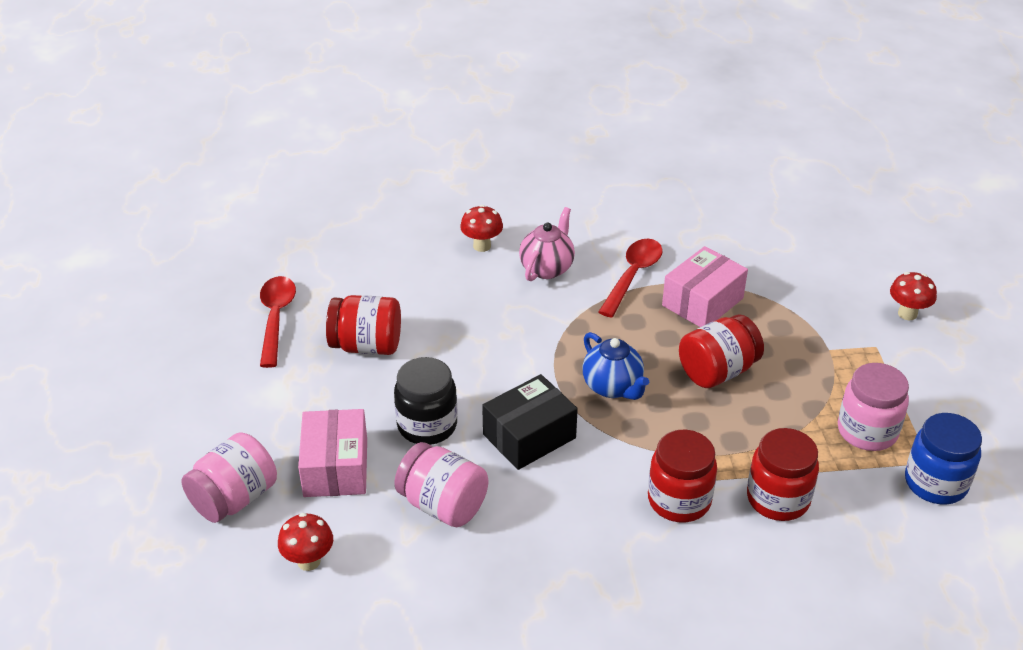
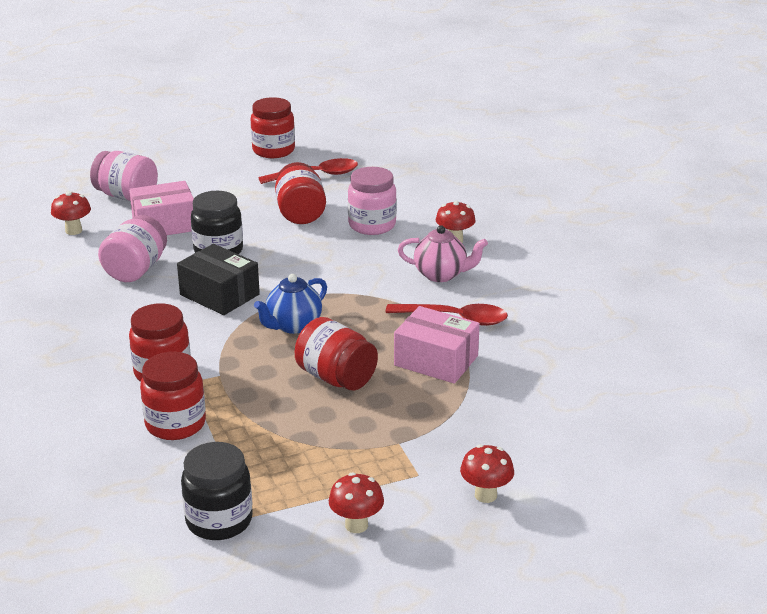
camera: 75 degrees right, 10 degrees down
pink jar [838,363,909,451] -> pink jar moved to [348,167,397,235]
blue jar [905,413,982,505] -> black jar [181,442,253,540]
none -> red jar [251,97,295,158]
none -> red mushroom [329,473,384,533]

